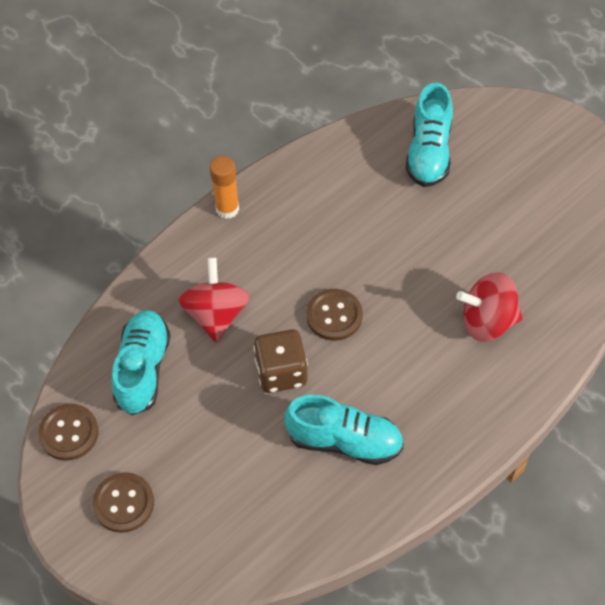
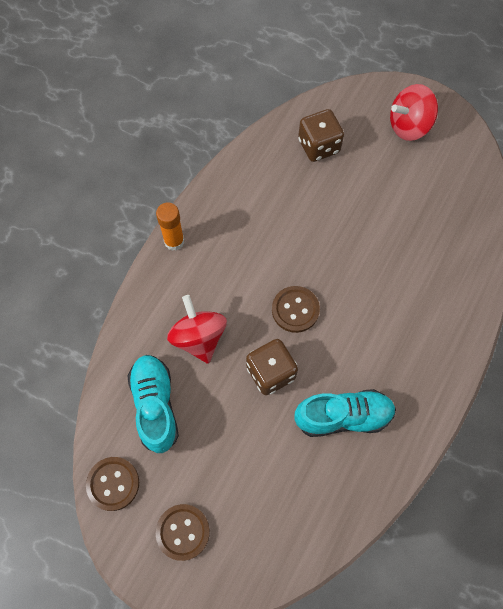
camera: 20 degrees left, 10 degrees up
turquoise shoe [406,83,453,187] -> brown dice [298,109,344,162]
red spinning top [456,272,523,342] -> red spinning top moved to [390,84,438,141]

